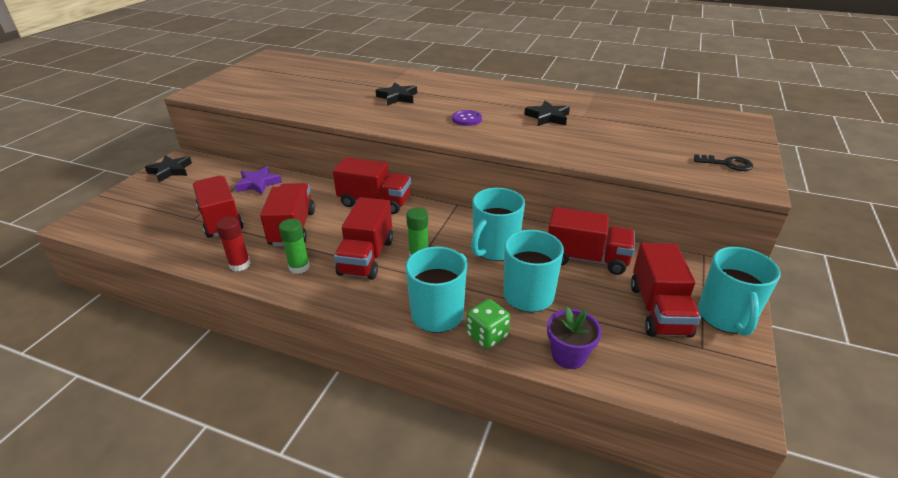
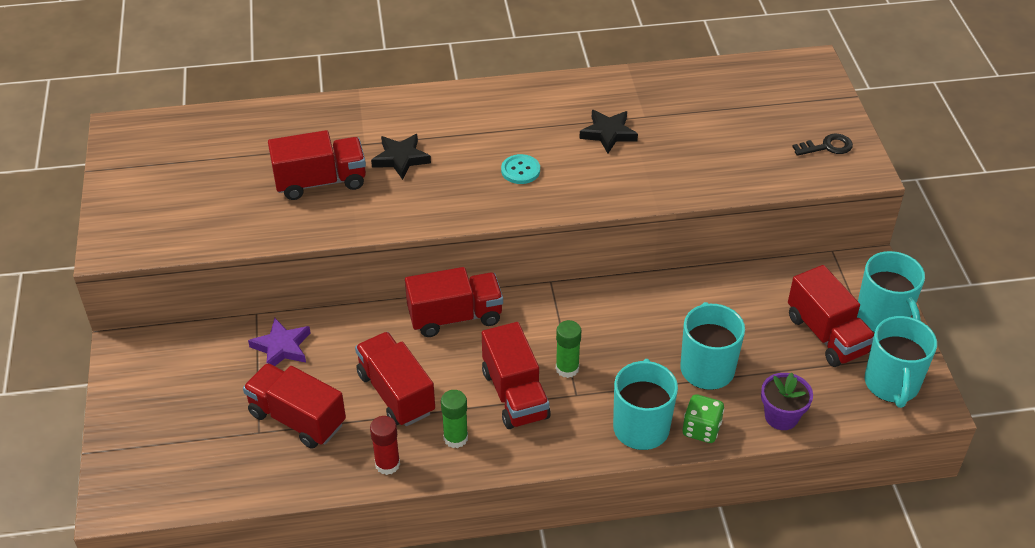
camera: 30 degrees left, 10 degrees up
black star [145,155,192,182] -> none
purple button [452,110,482,126] -> turquoise button [501,154,540,184]
turquoise mug [471,188,525,261] -> turquoise mug moved to [865,316,937,408]
red truck [548,207,635,275] -> red truck moved to [268,130,366,200]

